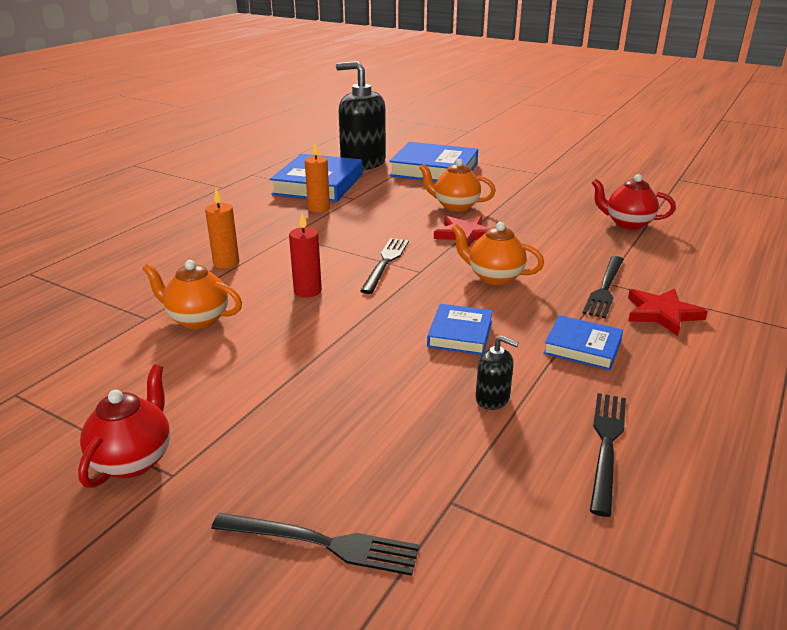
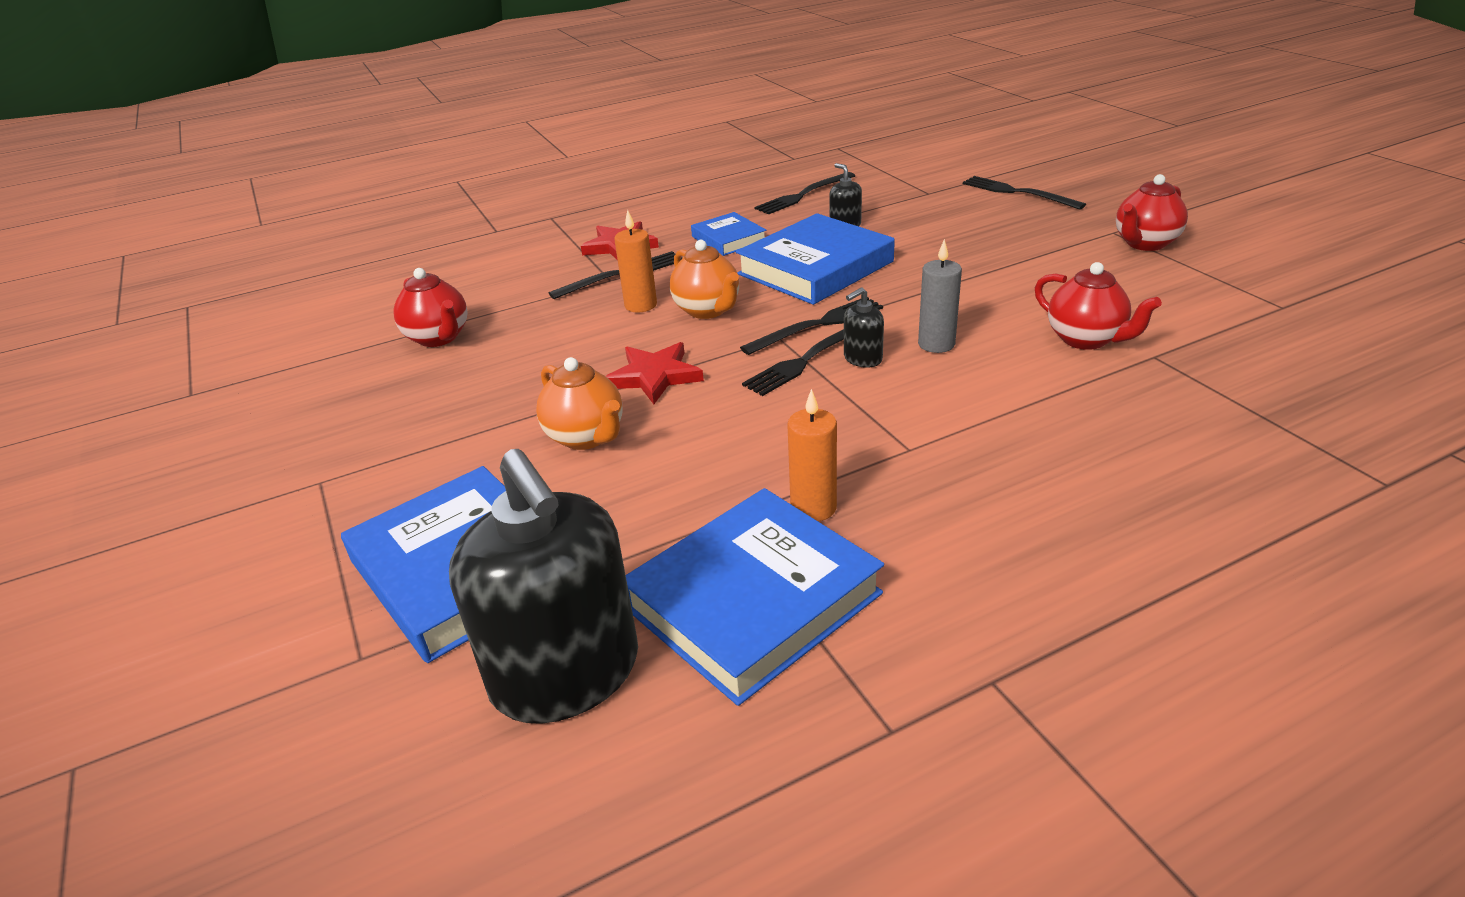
camera: 145 degrees left, 5 degrees up
orange teapot [142,260,242,329] -> red teapot [1035,262,1162,350]
orange candle [205,189,239,269] -> orange candle moved to [614,210,657,313]
red candle [289,212,322,298] -> grey candle [918,239,962,353]
blue book [427,304,493,355] -> blue book [736,213,895,305], size x1.86
none -> black fork [740,297,883,355]
none -> black soap dispenser [844,287,884,368]

